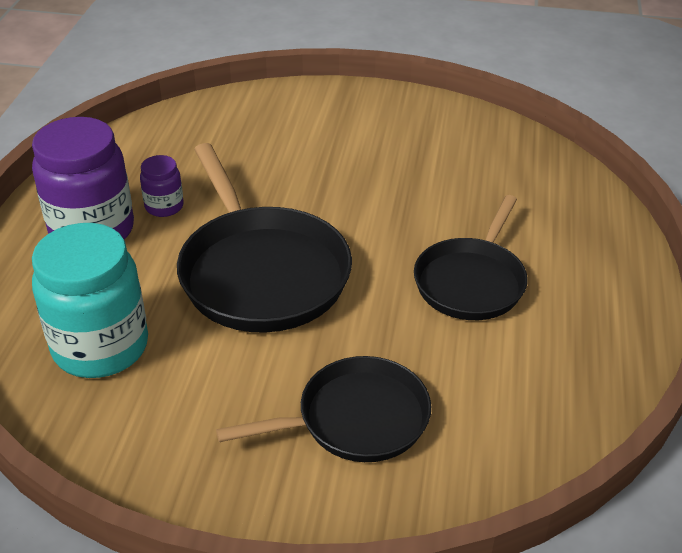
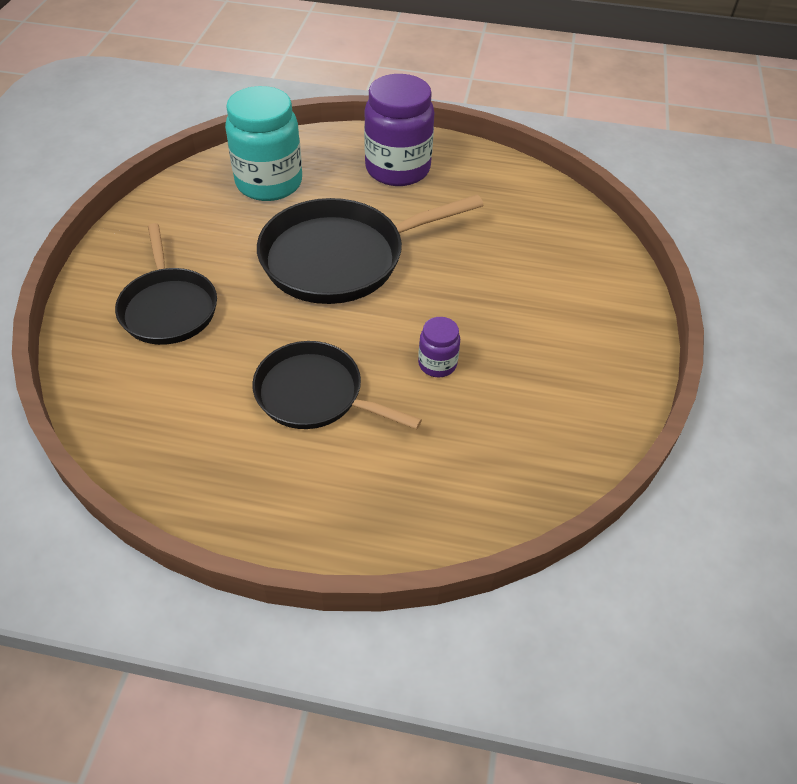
camera: 90 degrees right, 10 degrees up
purple jar [140,155,184,217] -> purple jar moved to [418,317,460,377]

